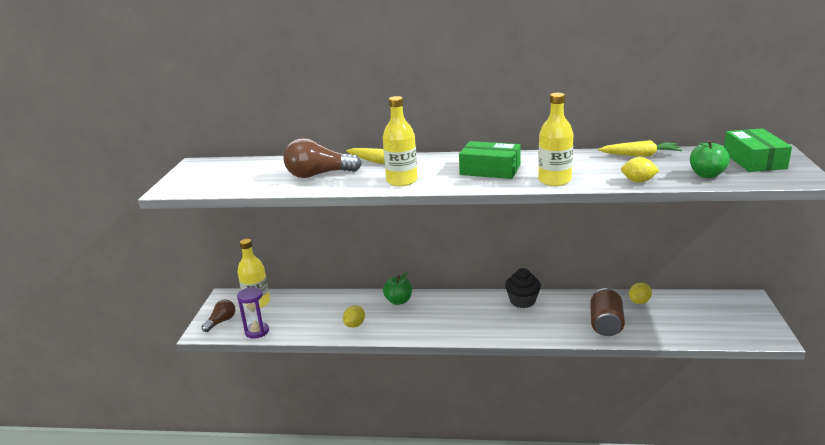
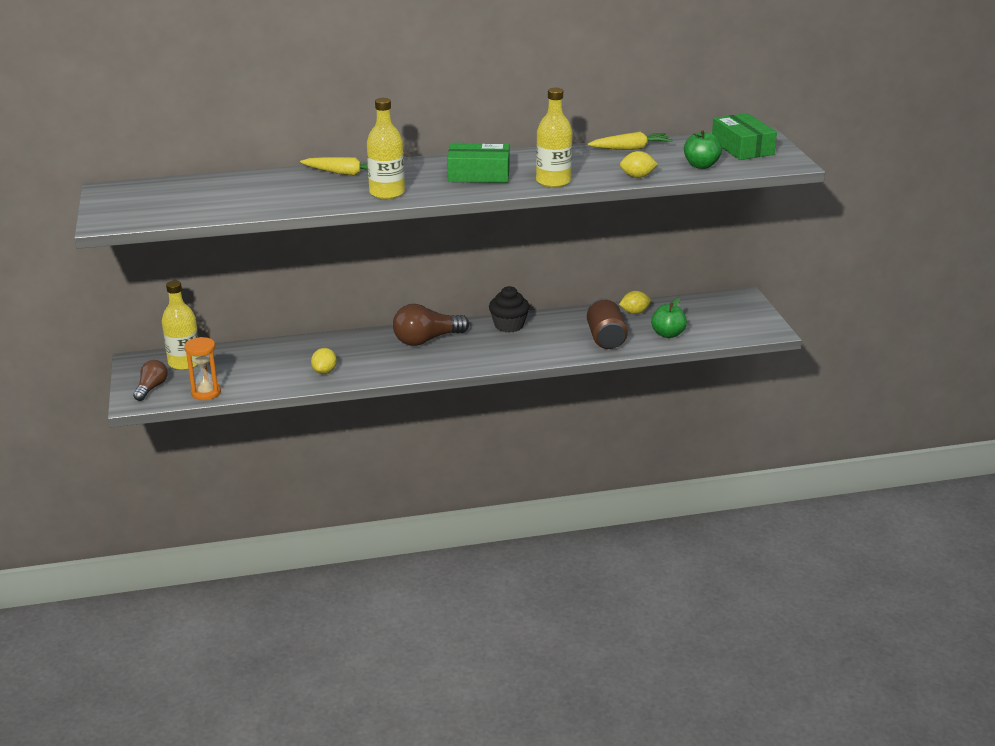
camera: 20 degrees left, 5 degrees up
purple hourglass [237,287,269,339] -> orange hourglass [184,337,221,400]
brown light bulb [283,138,362,178] -> brown light bulb moved to [393,304,469,346]
green apple [383,272,412,305] -> green apple moved to [651,298,687,338]
yellow lemon [629,283,652,304] -> yellow lemon turned 45 degrees clockwise [619,291,651,314]

